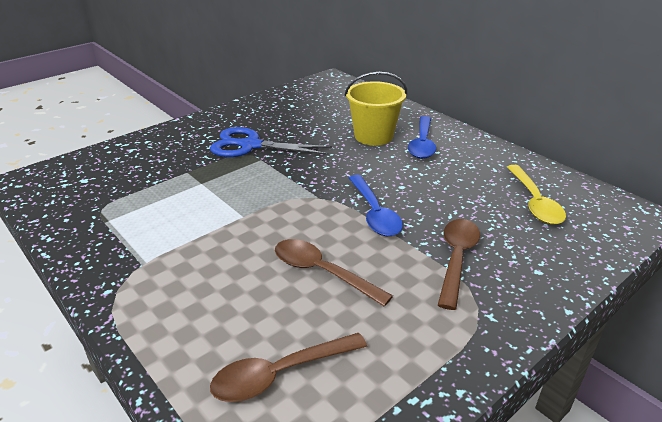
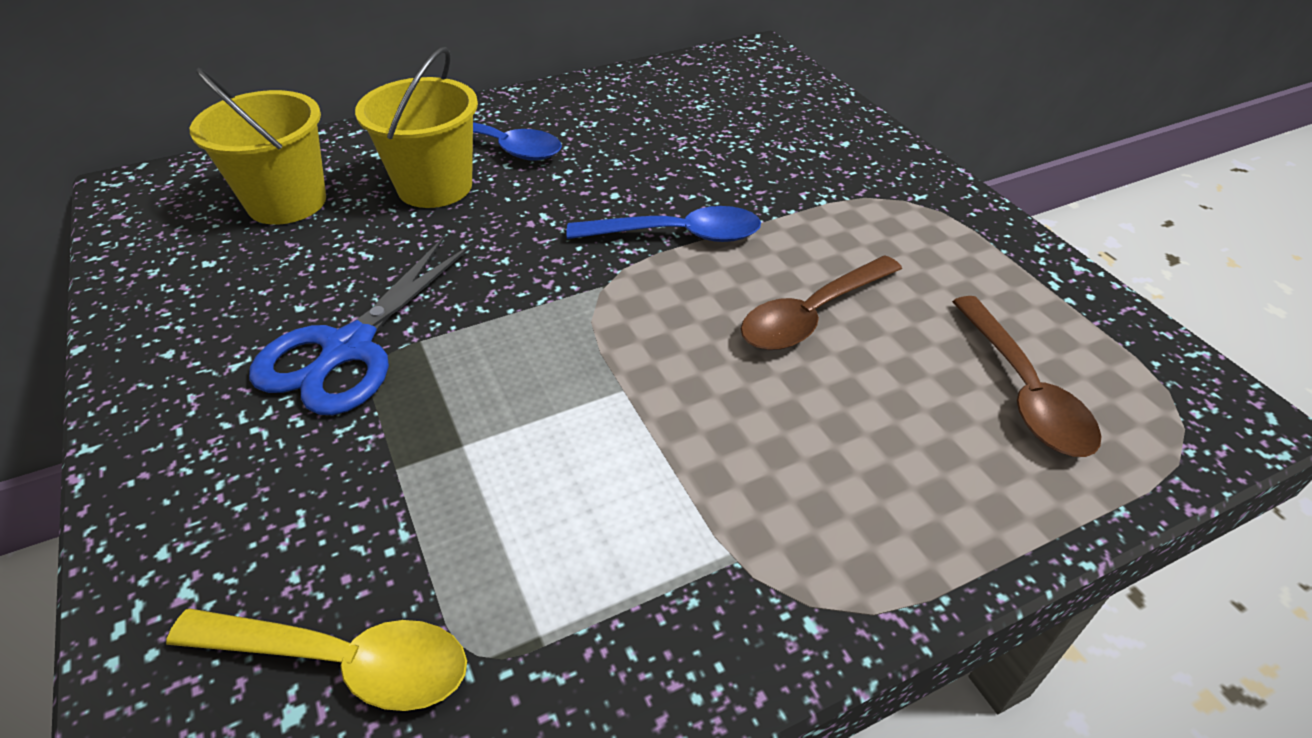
camera: 75 degrees left, 10 degrees up
brown spoon [438,219,480,310] -> none
yellow spoon [507,165,566,225] -> yellow spoon moved to [166,609,467,711]
none -> yellow bucket [190,68,326,225]

